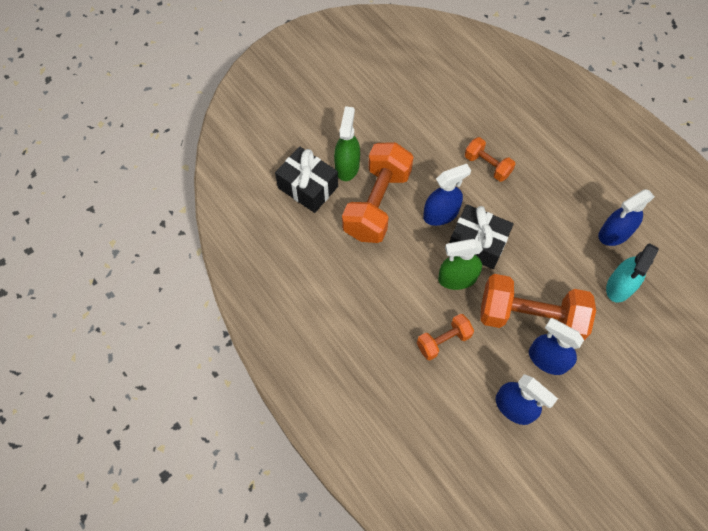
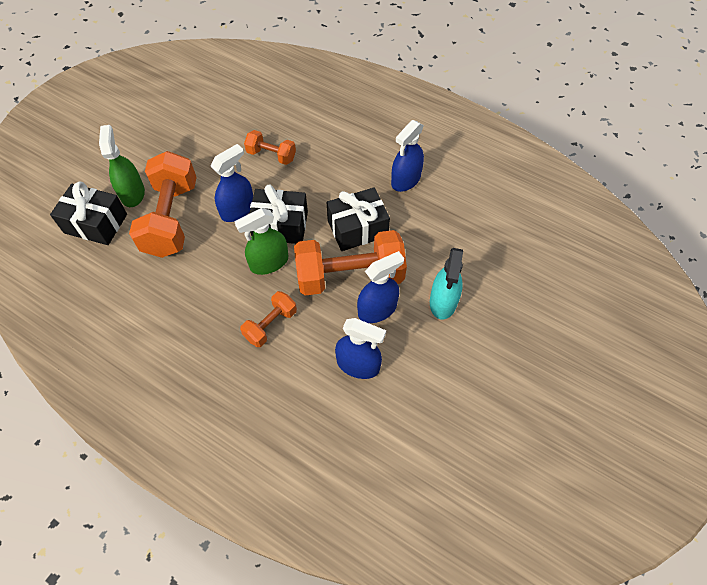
camera: 20 degrees left, 5 degrees down
blue spray bottle [529,318,584,375] -> blue spray bottle turned 135 degrees clockwise [357,251,404,323]
turquoise spray bottle [606,243,659,303] -> turquoise spray bottle moved to [430,248,463,320]
none -> black gift [327,187,390,251]

